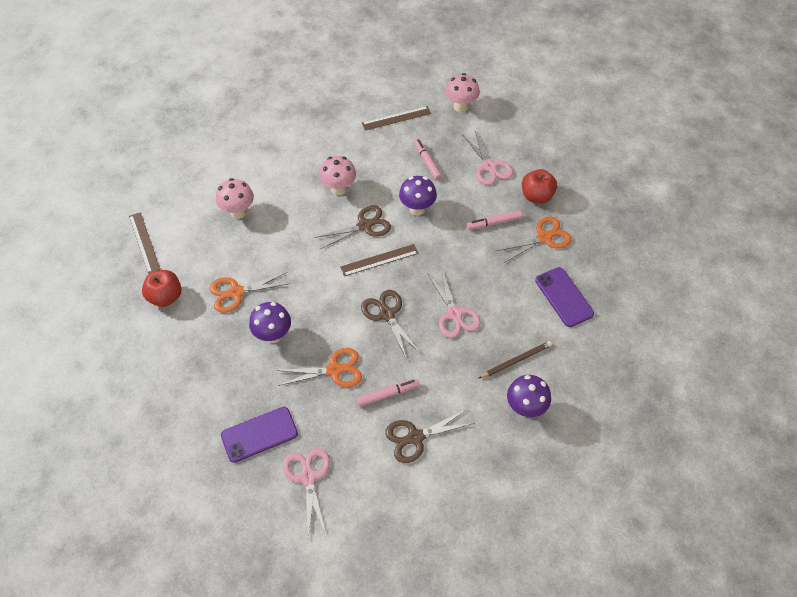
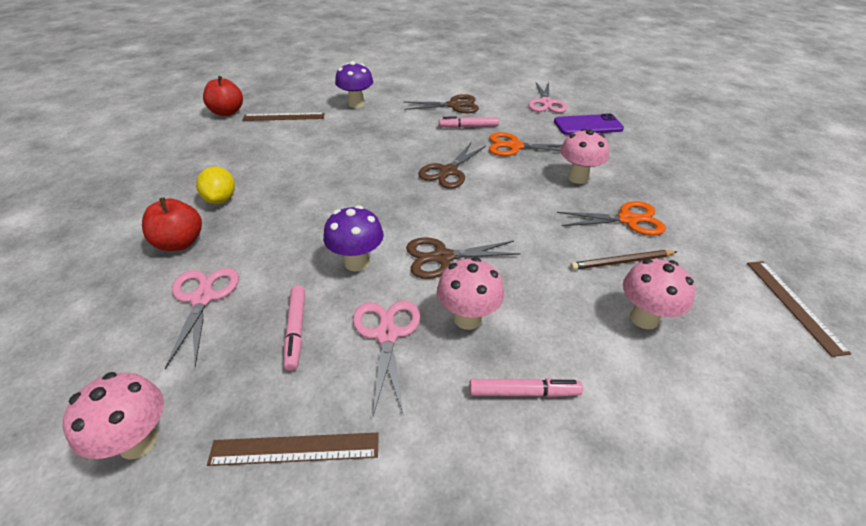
camera: 165 degrees left, 15 degrees down
red apple [142,270,182,307] -> red apple moved to [203,76,243,116]
purple mushroom [249,302,291,343] -> pink mushroom [560,129,609,184]
brown ruler [340,244,418,276] -> brown ruler moved to [242,113,325,121]
brown scissors [361,290,421,360] -> brown scissors turned 45 degrees clockwise [418,143,486,189]
pink scissors [427,268,481,338] -> pink scissors moved to [353,301,420,415]
pink marker [467,210,522,230] -> pink marker moved to [469,378,583,398]
brown pencil [479,341,552,378] -> brown pencil moved to [570,250,677,270]
orange scissors [497,217,572,263] -> yellow lemon [196,166,235,204]
purple phone [535,267,594,327] -> none

